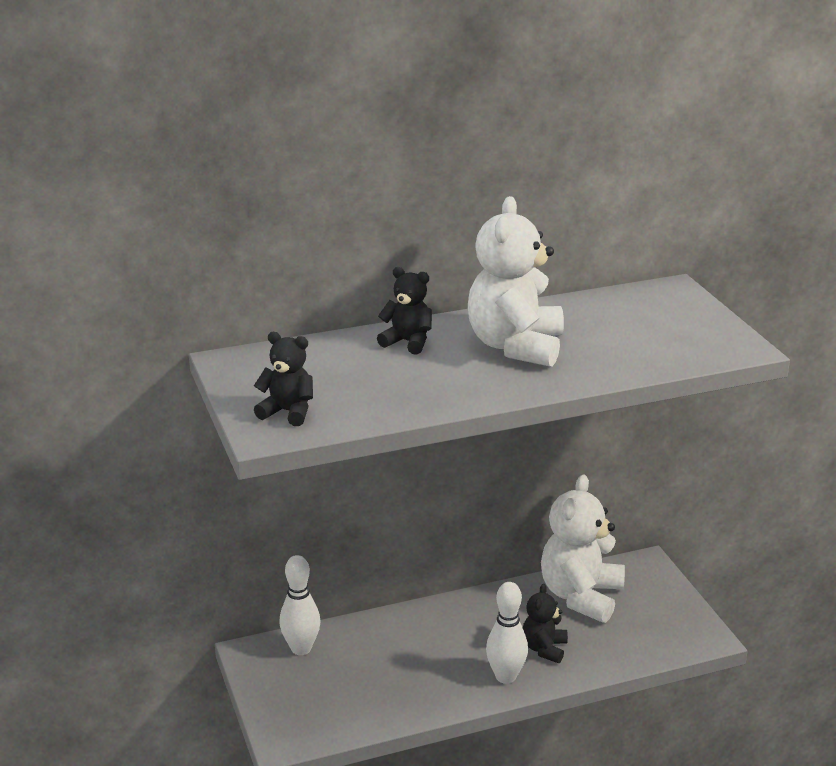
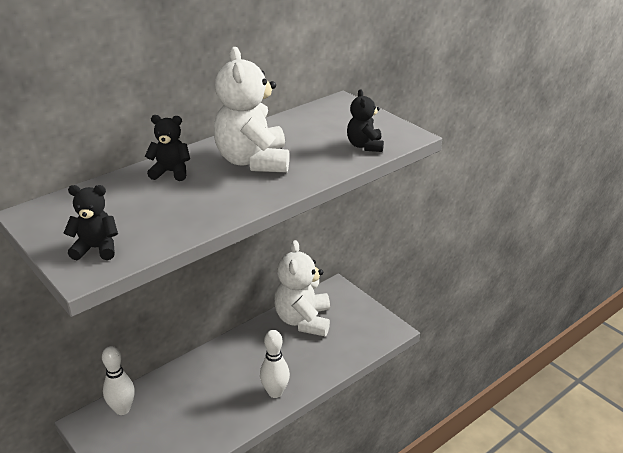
camera: 20 degrees left, 5 degrees up
black teddy bear [523,584,568,663] -> black teddy bear moved to [347,89,384,152]

